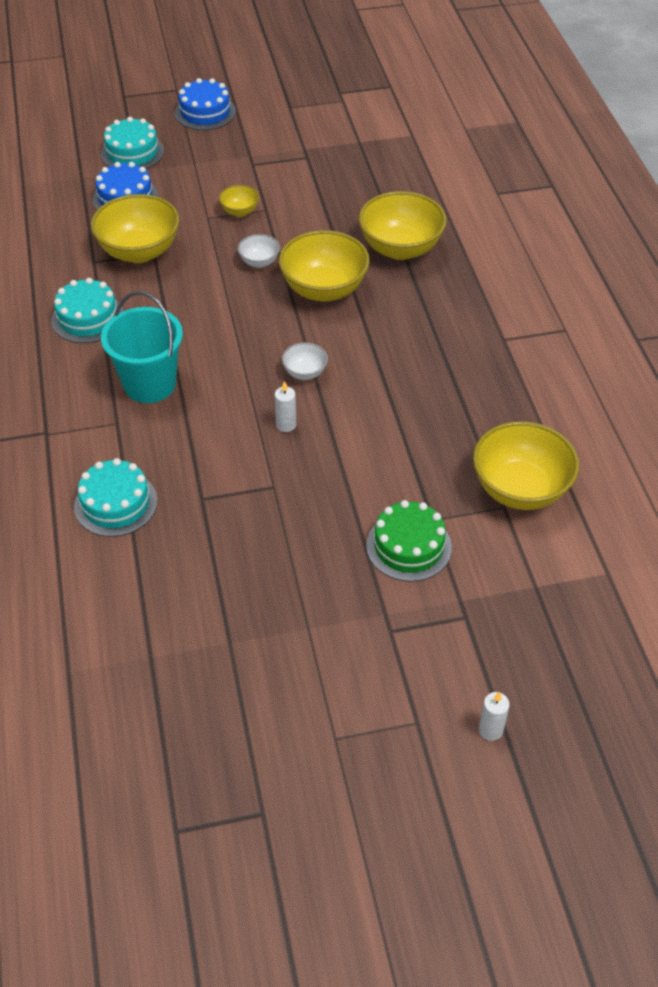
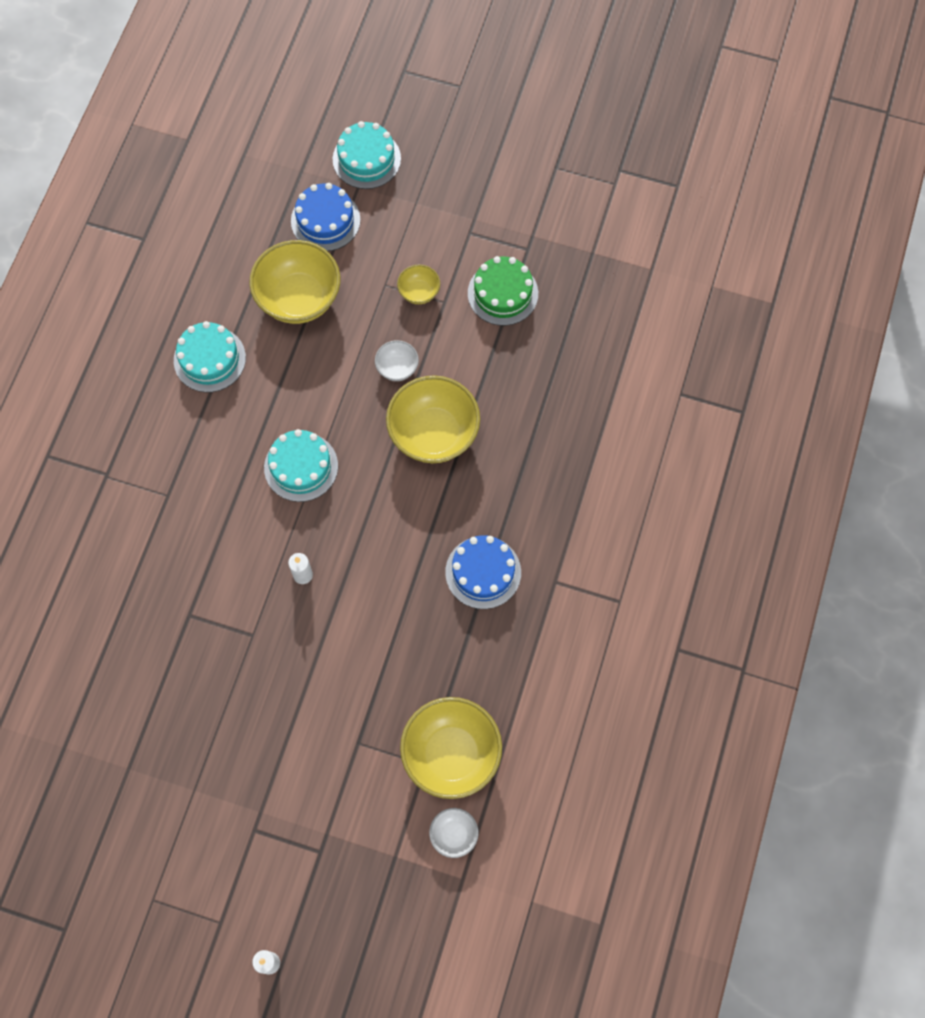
camera: 30 degrees right, 20 degrees up
turquoise cake [74,458,158,537] -> turquoise cake moved to [264,429,338,502]
turquoise bucket [101,291,183,403] -> none
blue cake [175,78,236,130] -> blue cake moved to [445,535,521,609]
white bowl [282,343,328,380] -> white bowl moved to [429,808,479,858]
yellow bowl [359,191,447,260] -> none
green cake [366,500,452,582] -> green cake moved to [468,256,538,326]

